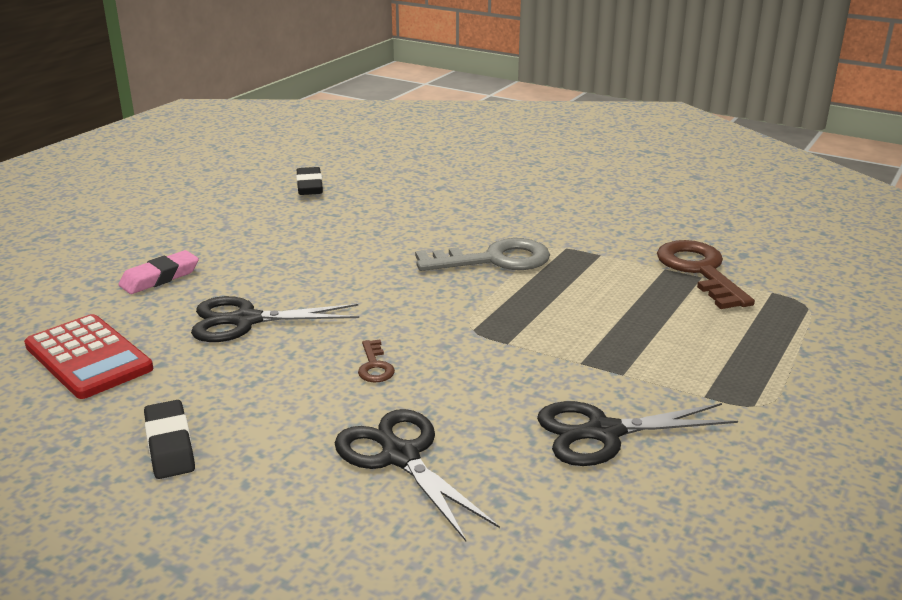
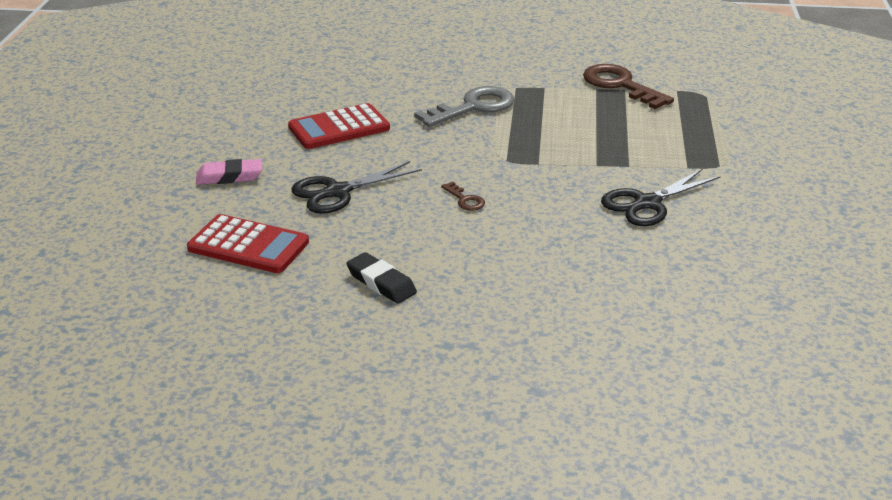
camera: 25 degrees left, 5 degrees up
pink eraser [118,250,199,294] -> pink eraser turned 60 degrees clockwise [196,159,262,185]
black eraser [296,167,323,195] -> none
black scissors [335,409,500,541] -> none
none -> red calculator [288,103,390,149]

